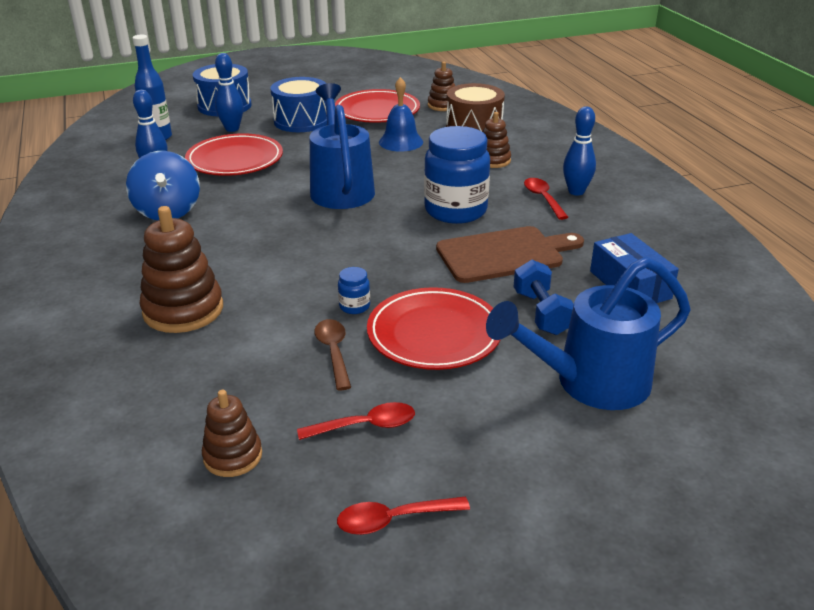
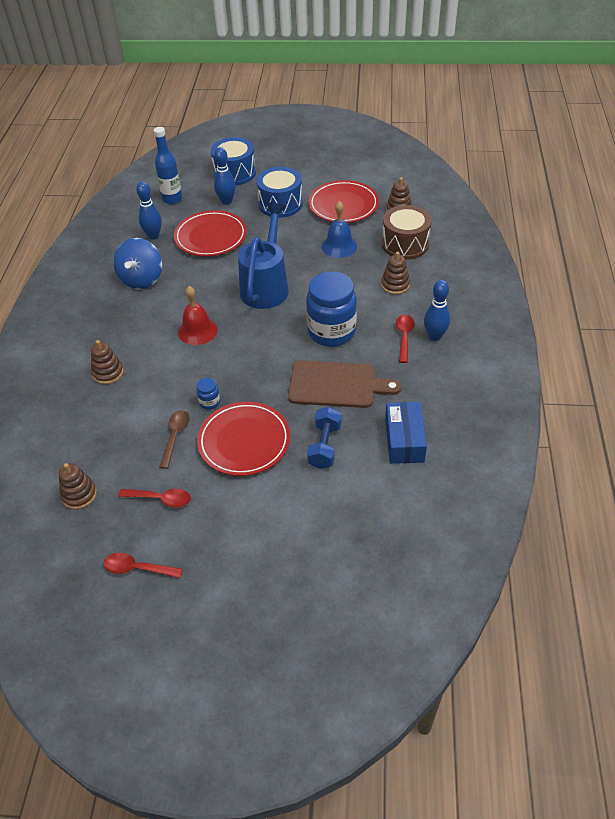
camera: 25 degrees right, 15 degrees up
brown stacking toy [139,206,223,333] -> brown stacking toy [91,340,124,384], size x0.59
blue watering can [486,257,690,410] -> none
none -> red bell [178,286,218,345]

